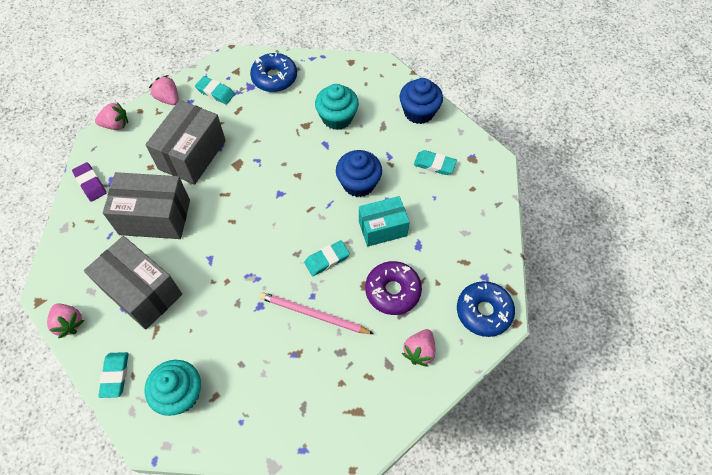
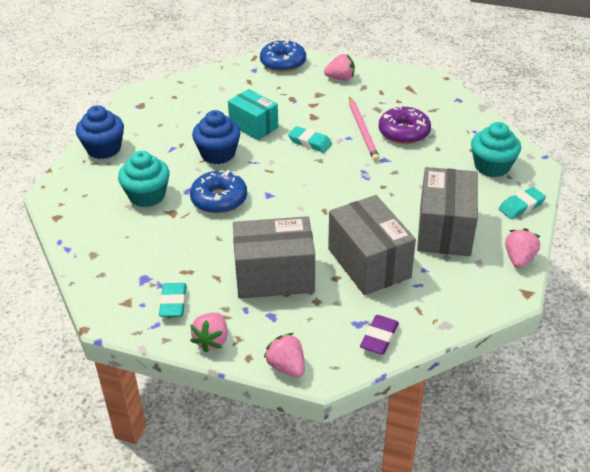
camera: 120 degrees left, 20 degrees down
blue donut [250,53,297,92] -> blue donut moved to [190,170,247,214]
purple donut [365,261,422,315] -> purple donut moved to [379,106,431,144]
turquoise eraser [414,150,457,175] -> none

